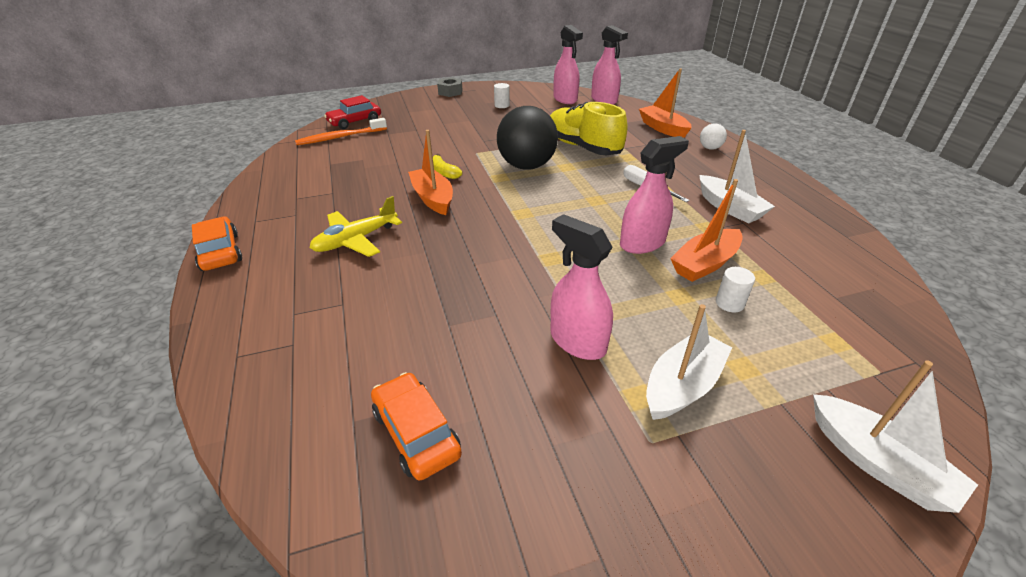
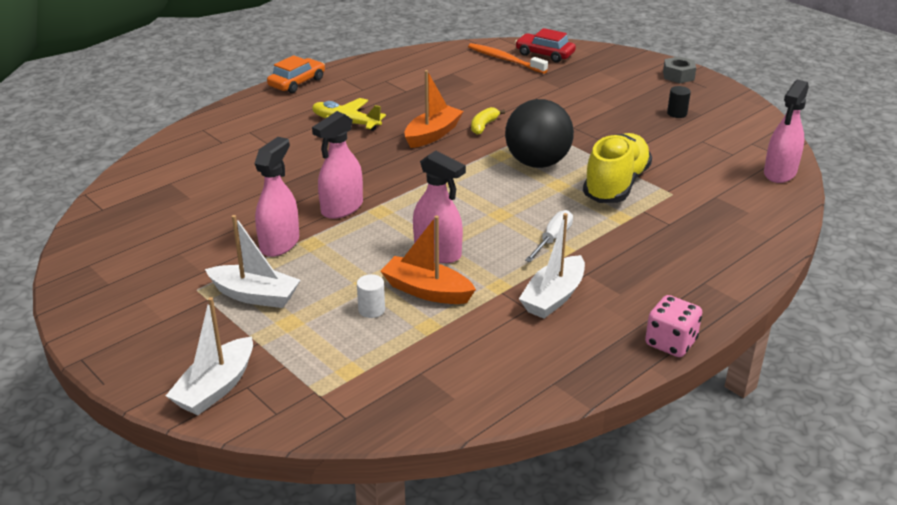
camera: 65 degrees right, 5 degrees down
orange car [371,372,462,481] -> none
white cylinder [494,83,510,108] -> black cylinder [667,86,691,118]
pink spray bottle [553,25,583,104] -> pink spray bottle moved to [312,111,363,219]
orange boat [639,68,691,138] -> none
white ball [700,123,727,150] -> none
none -> pink dice [645,295,702,357]

